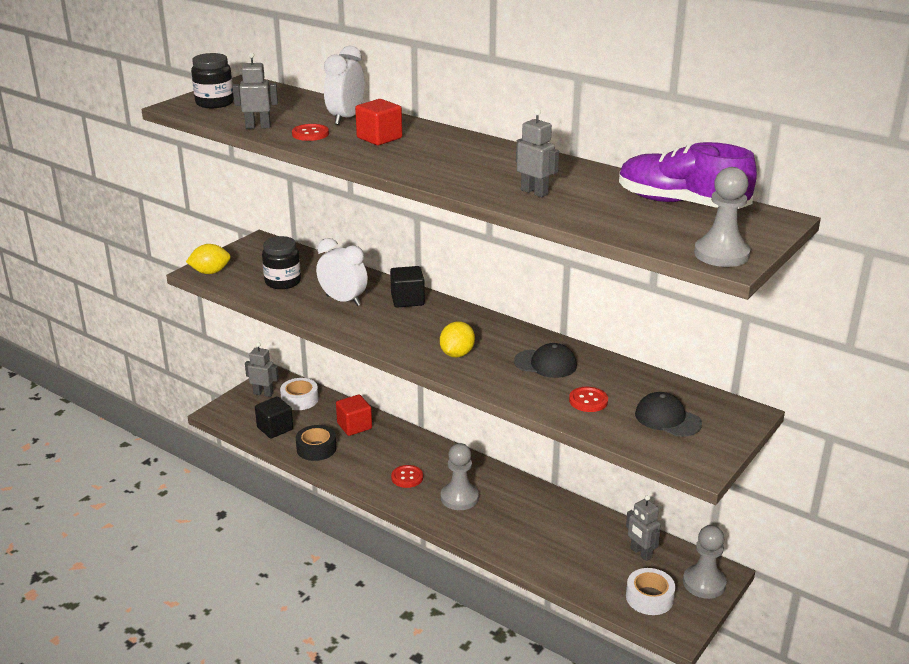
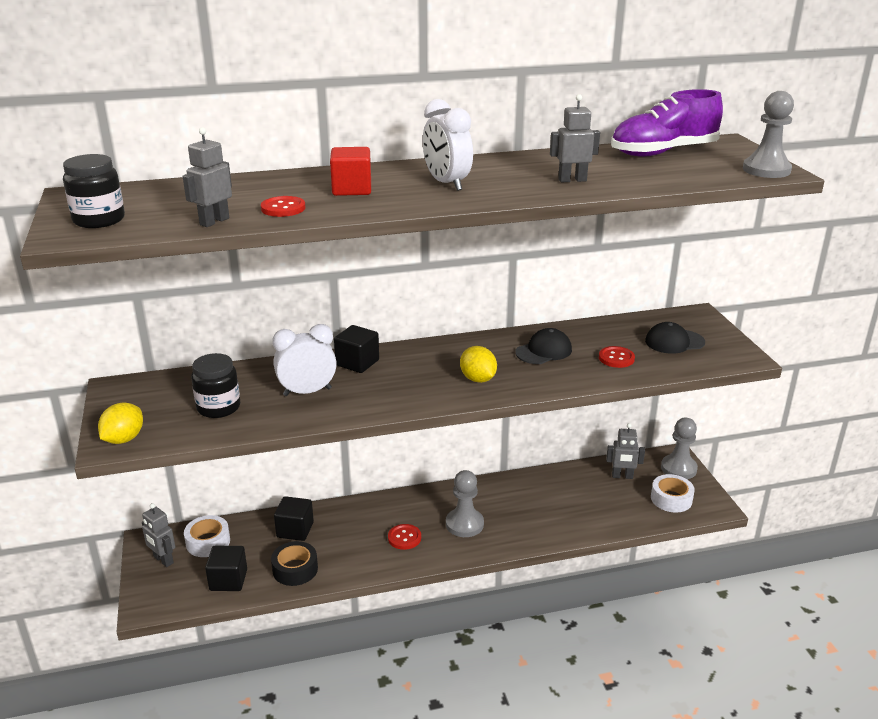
camera: 50 degrees left, 0 degrees up
grey robot [245,342,279,397] -> grey robot turned 105 degrees counterclockwise [142,503,175,567]
white clock [324,46,365,125] -> white clock moved to [423,99,473,191]
red cube [336,394,372,436] -> black cube [274,496,314,541]

